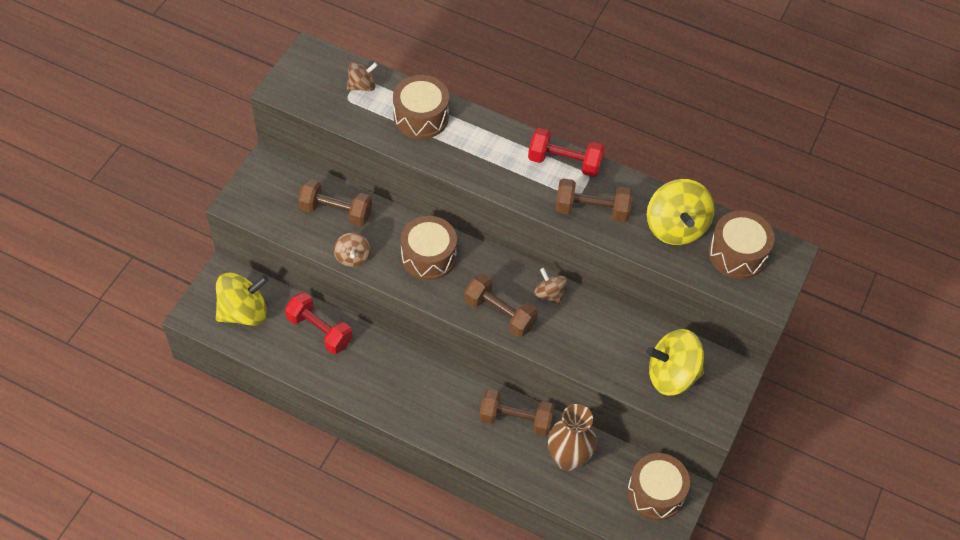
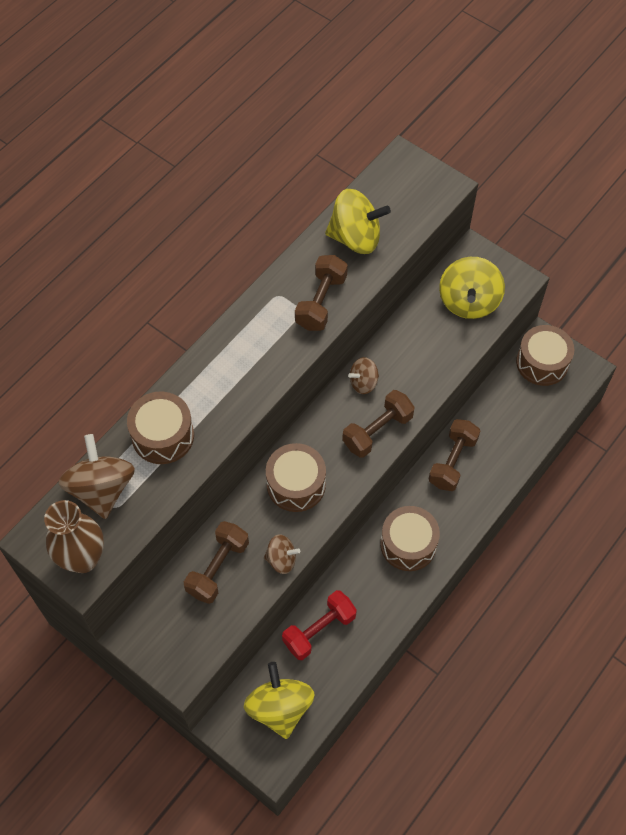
camera: 75 degrees left, 5 degrees up
brown spinning top [347,62,378,91] -> brown spinning top [59,434,135,519], size x1.81
red dumbbell [528,128,605,177] -> none
brown vase [548,404,597,471] -> brown vase moved to [44,500,104,573]
brown drum [708,211,775,279] -> brown drum moved to [380,506,440,571]

